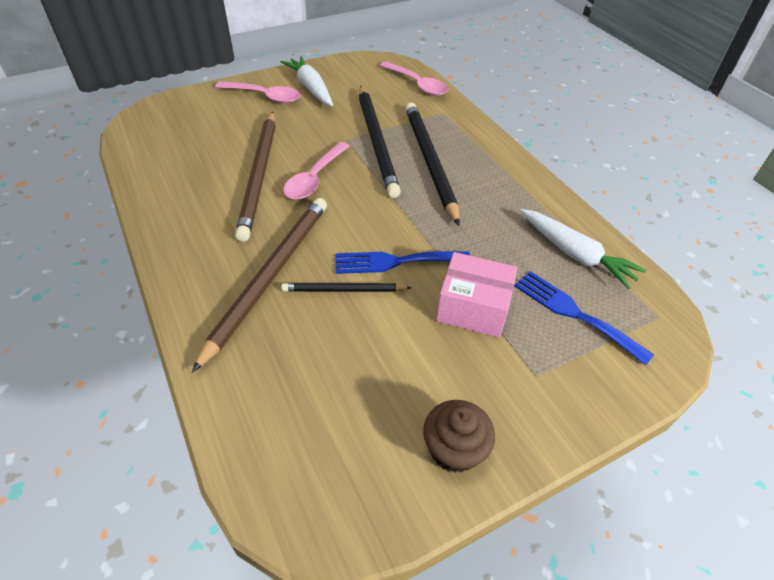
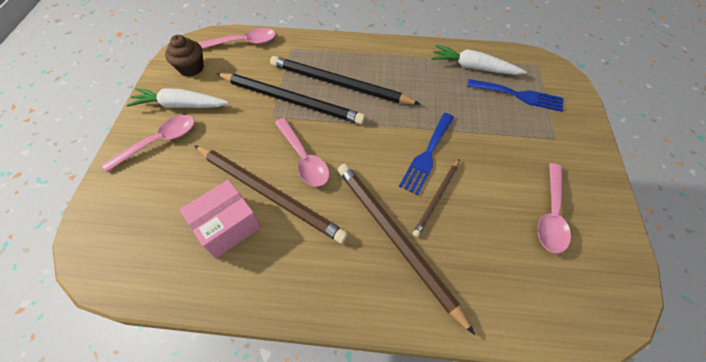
camera: 55 degrees left, 10 degrees up
black pencil [281,283,412,292] -> brown pencil [413,159,460,237]
brown cupcake [423,400,495,473] -> brown cupcake moved to [165,35,204,76]
pink box [436,252,517,338] -> pink box moved to [180,179,261,259]
blue fork [514,271,654,365] -> blue fork turned 150 degrees counterclockwise [467,79,563,112]
white carrot [520,209,646,289] -> white carrot turned 150 degrees counterclockwise [431,45,527,75]
none -> pink spoon [538,163,571,253]

